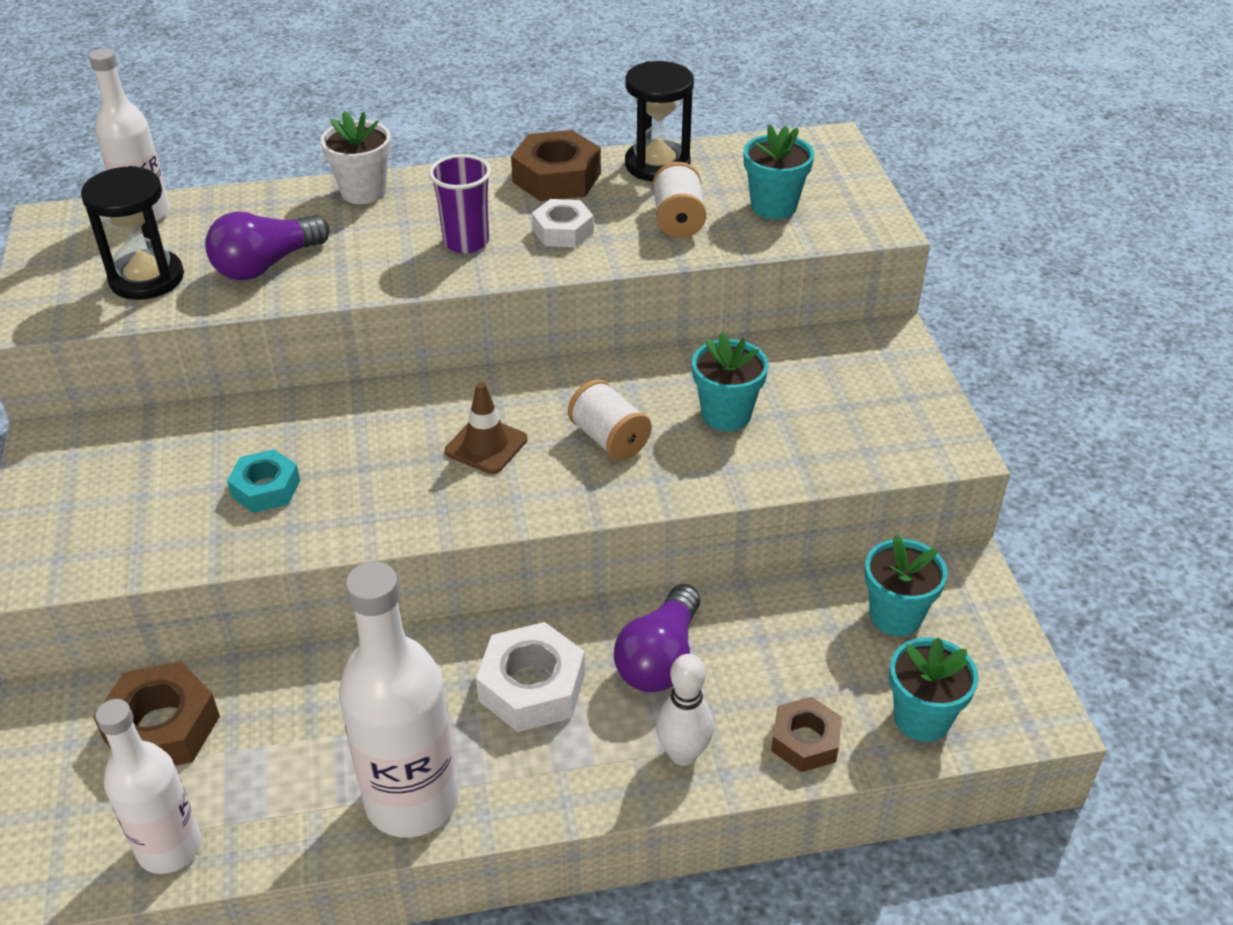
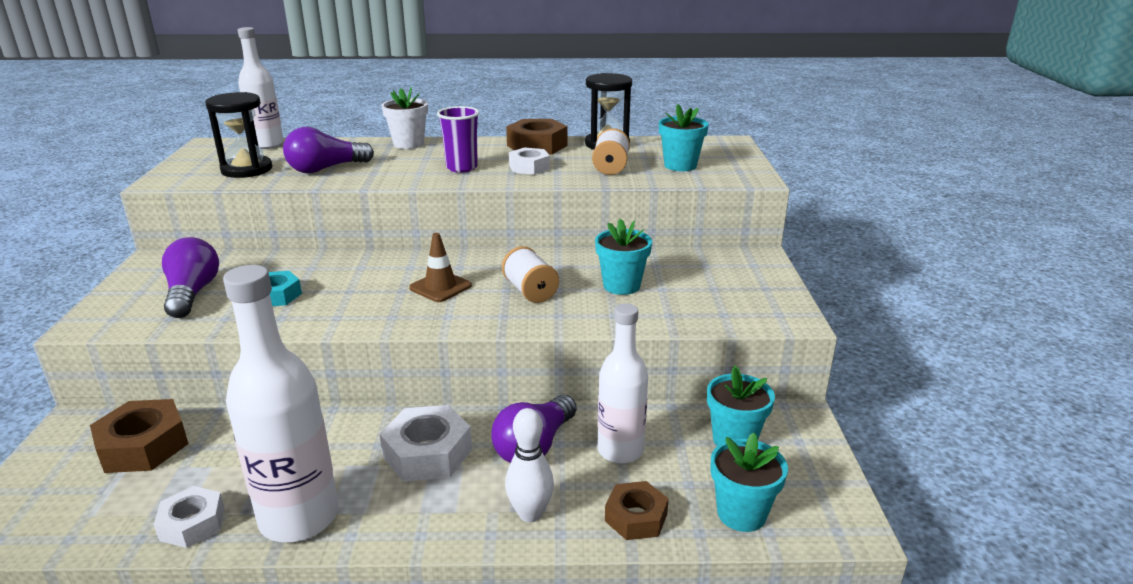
camera: 10 degrees right, 15 degrees down
white bottle [96,699,202,874] -> white bottle moved to [597,303,648,464]
none -> white nut [154,486,225,548]
none -> purple light bulb [162,237,219,318]

